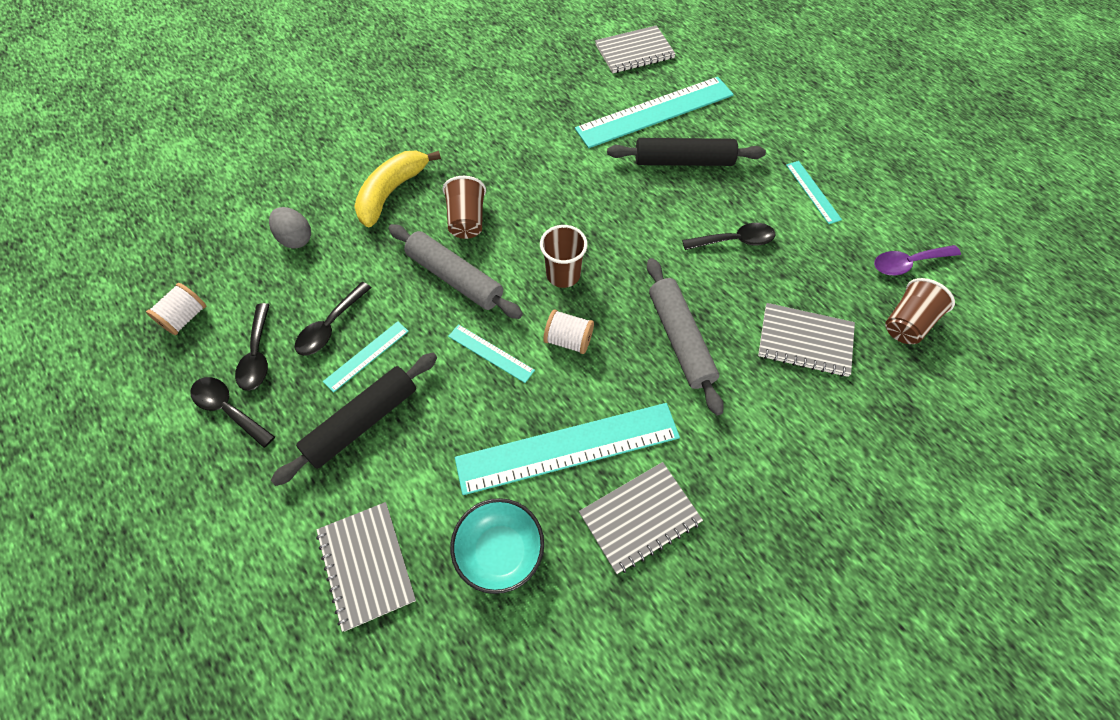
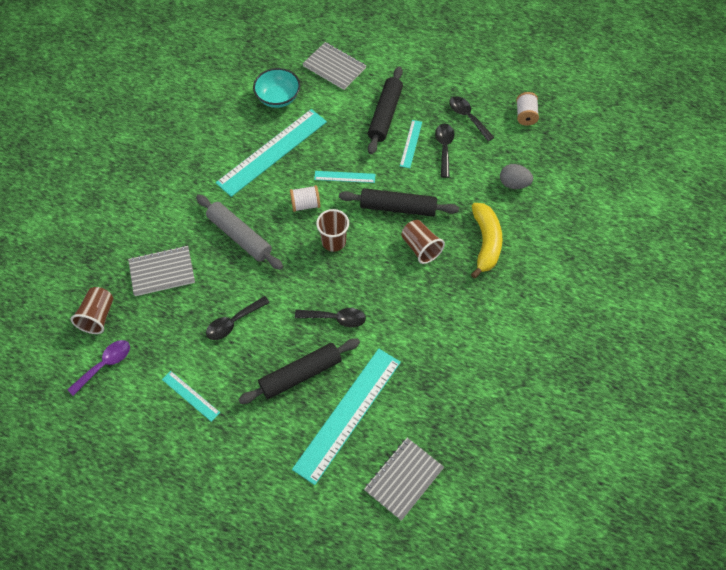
camera: 150 degrees right, 0 degrees up
black spoon [190,377,275,448] -> black spoon moved to [295,308,366,327]
grey rolling pin [388,224,523,319] -> black rolling pin [339,188,459,217]
grey notebook [579,462,703,574] -> none

